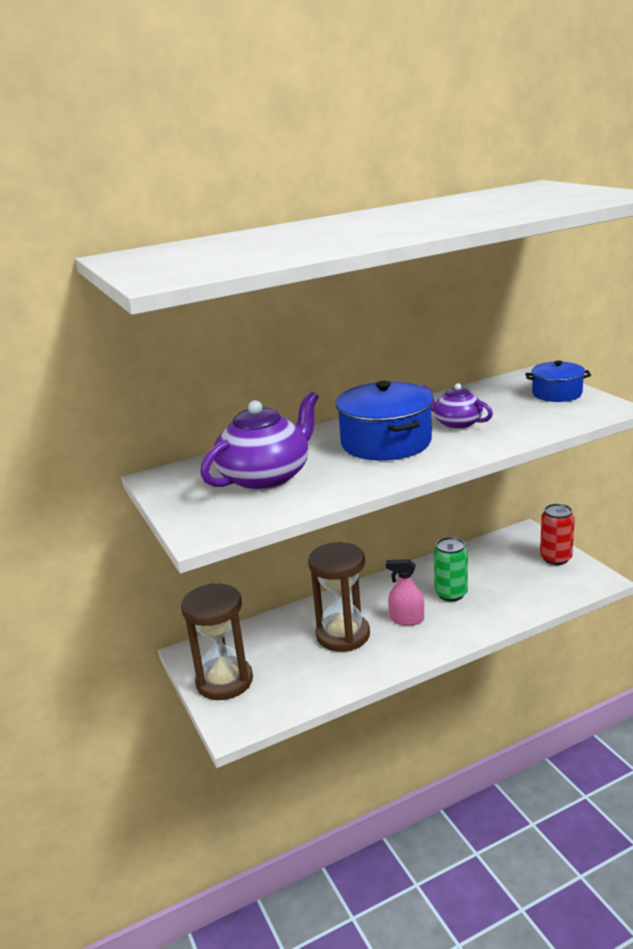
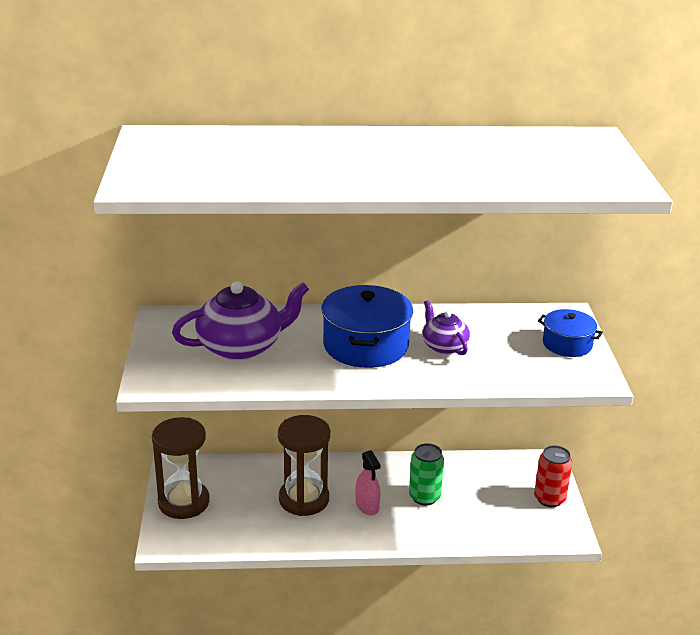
camera: 20 degrees right, 5 degrees up
pink spray bottle [386,559,424,626] -> pink spray bottle turned 150 degrees counterclockwise [356,450,381,515]

